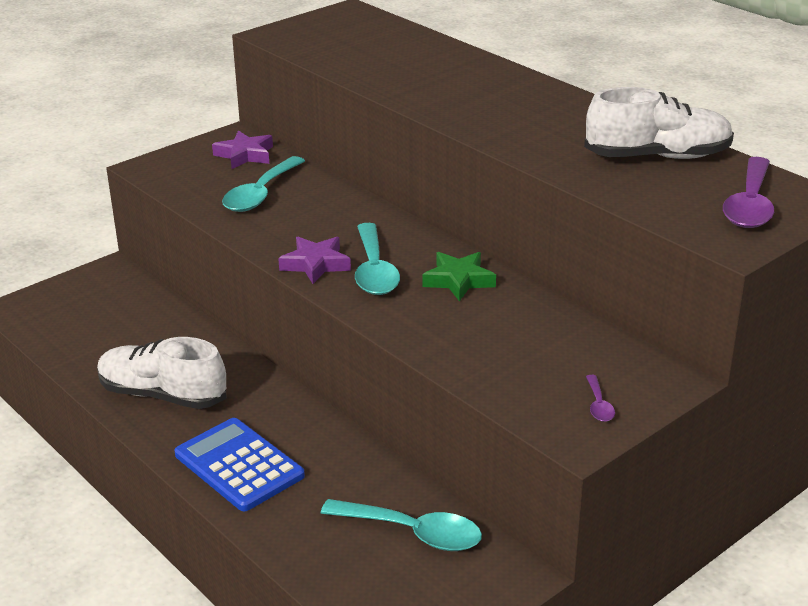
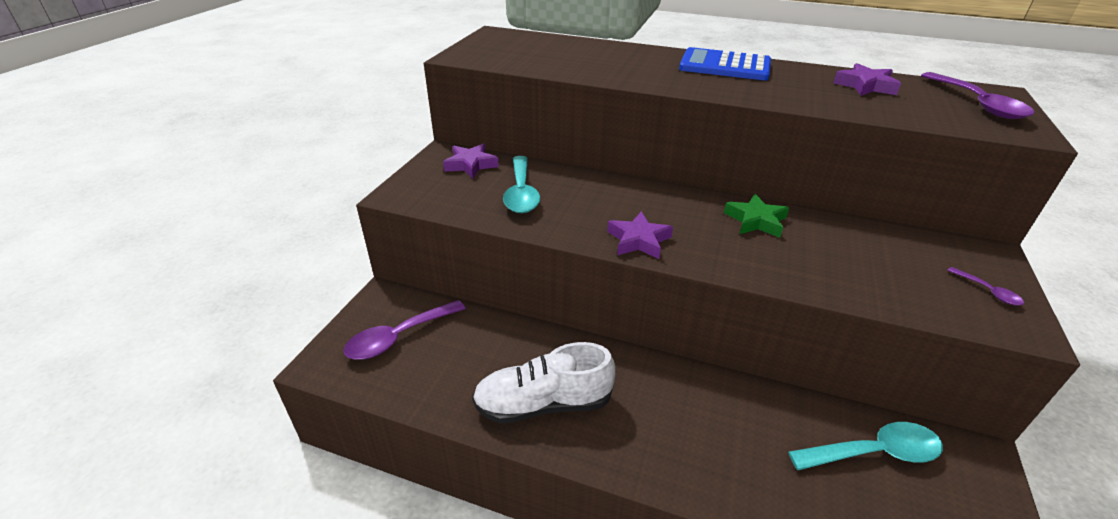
camera: 30 degrees left, 5 degrees up
blue calculator [175,418,305,511] -> blue calculator moved to [679,47,771,80]
turquoise spoon [355,223,400,295] -> none
white shoe [584,87,734,159] -> purple star [833,63,901,96]
none -> purple spoon [343,300,466,360]

